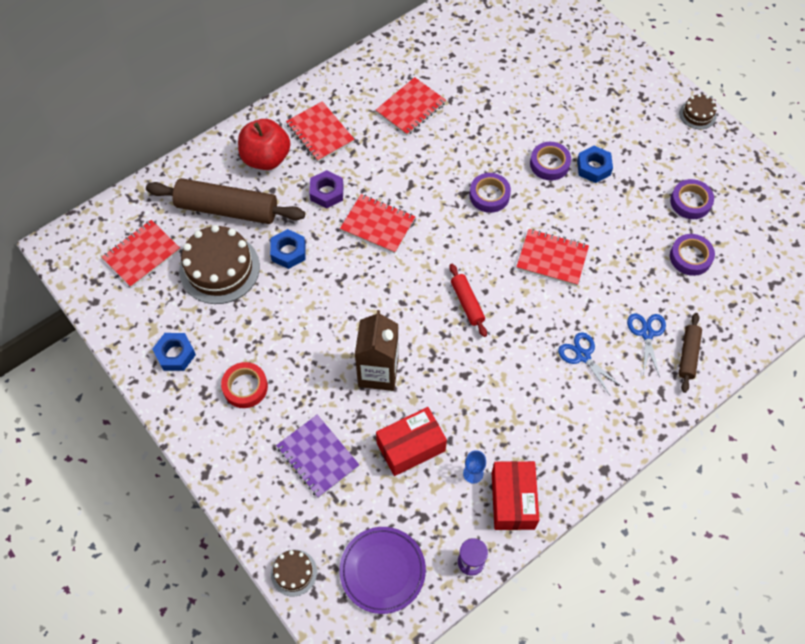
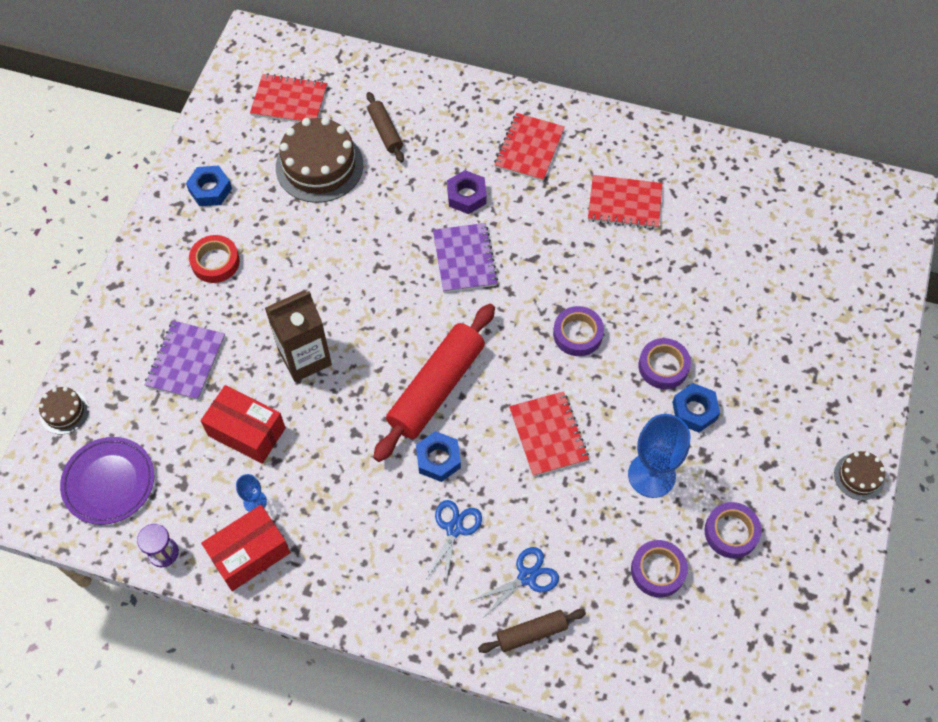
camera: 55 degrees right, 0 degrees up
brown rolling pin [146,178,305,224] -> brown rolling pin [366,92,404,163], size x0.51
red apple [238,119,291,170] -> none
blue nut [270,229,305,269] -> blue nut moved to [416,431,461,482]
red notebook [340,194,416,253] -> purple notebook [433,223,498,293]
red rolling pin [449,264,487,337] -> red rolling pin [373,304,495,462], size x1.96
none -> blue goblet [628,414,691,498]

